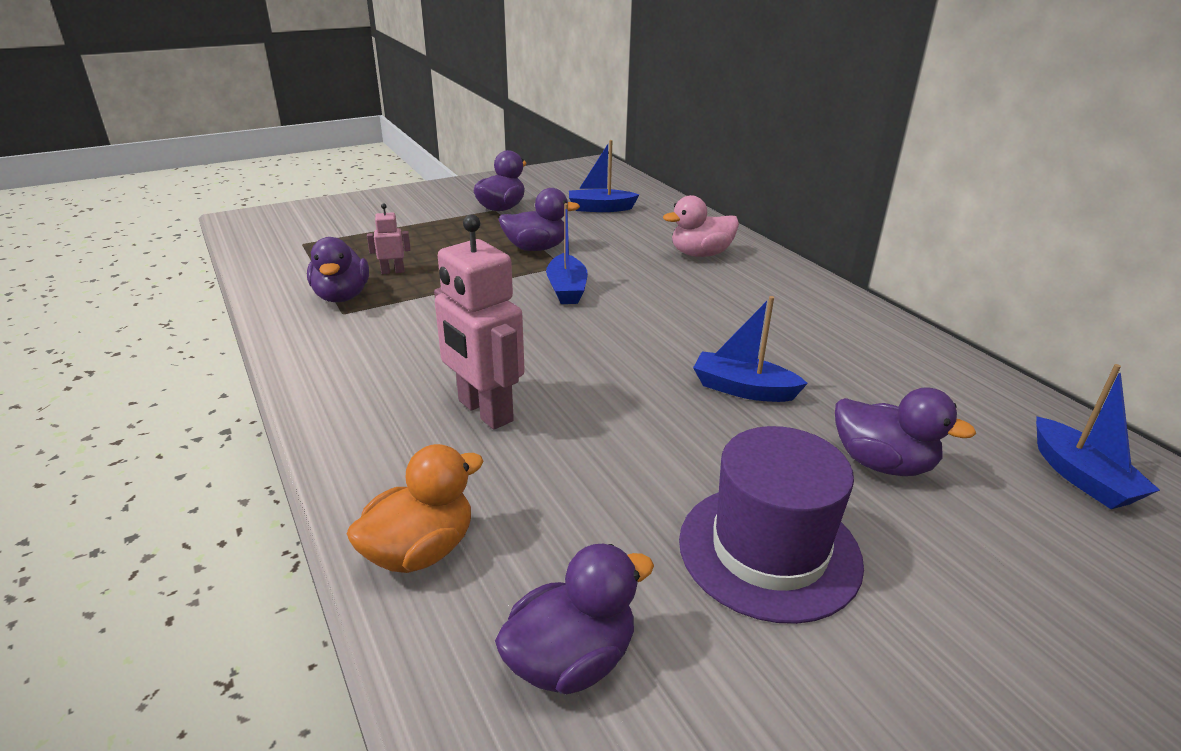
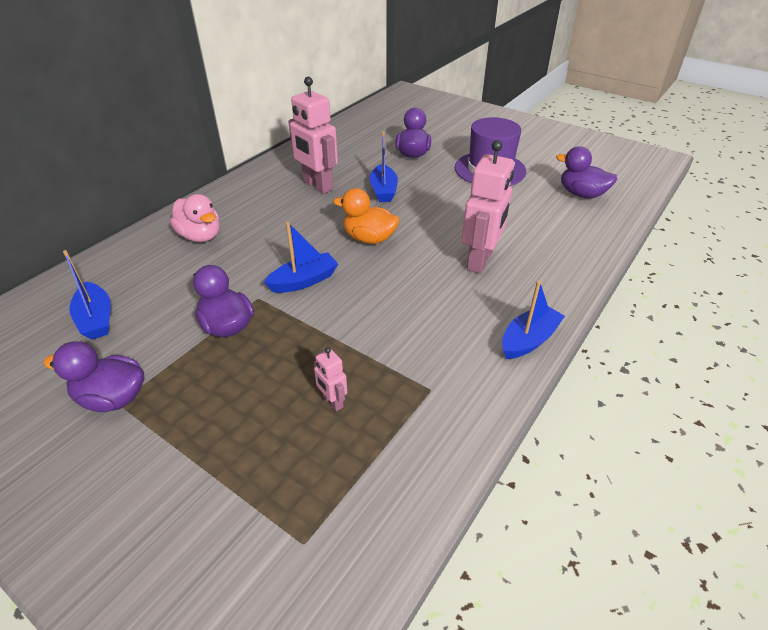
camera: 115 degrees left, 10 degrees up
purple duck [307,237,369,302] -> none
orange duck [347,444,483,573] -> orange duck moved to [333,188,400,244]
blue boat [1036,364,1160,509] -> blue boat moved to [502,281,565,359]
none -> pink robot [288,77,338,194]

